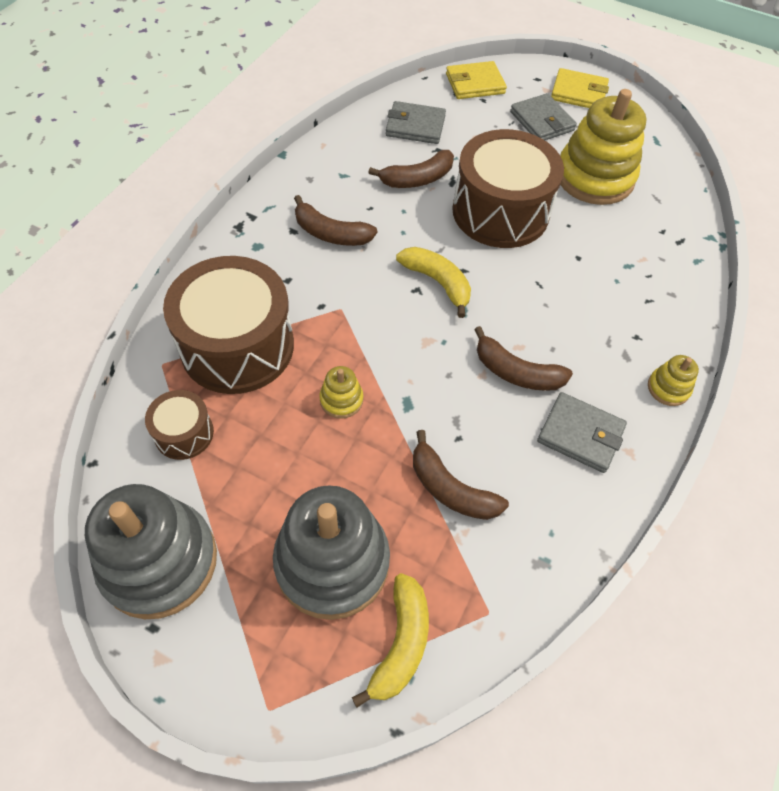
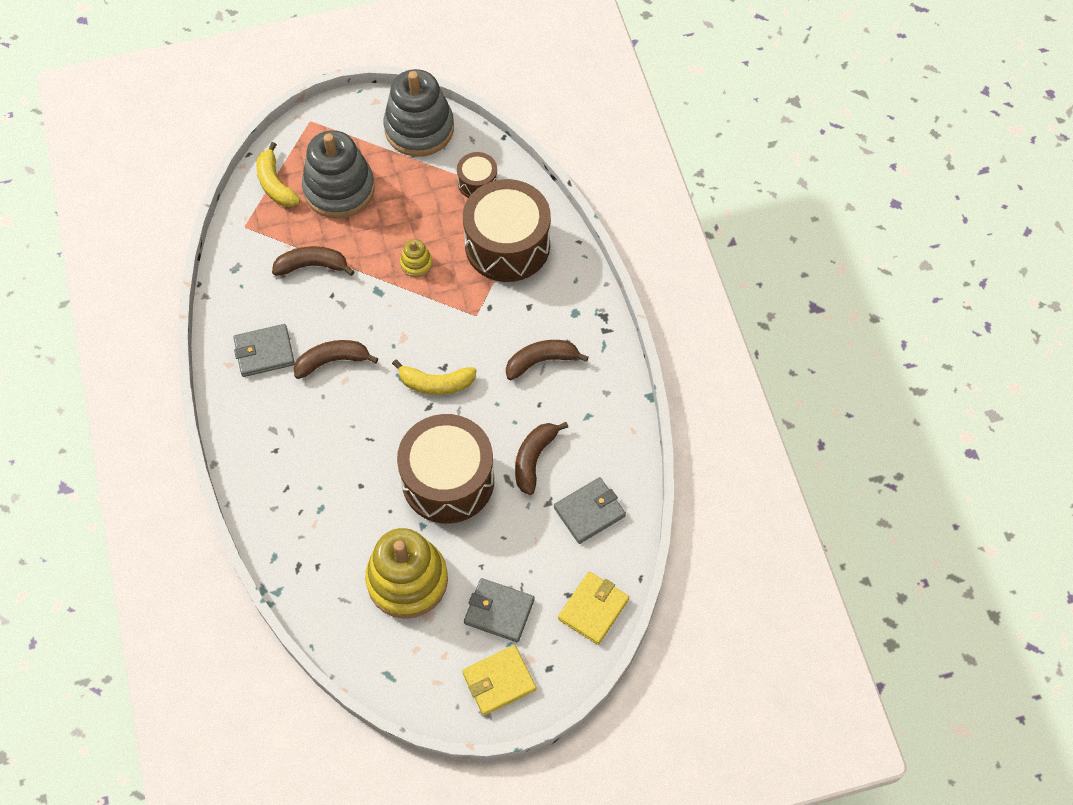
camera: 140 degrees right, 5 degrees up
yellow stacking toy [648,355,699,406] -> none

